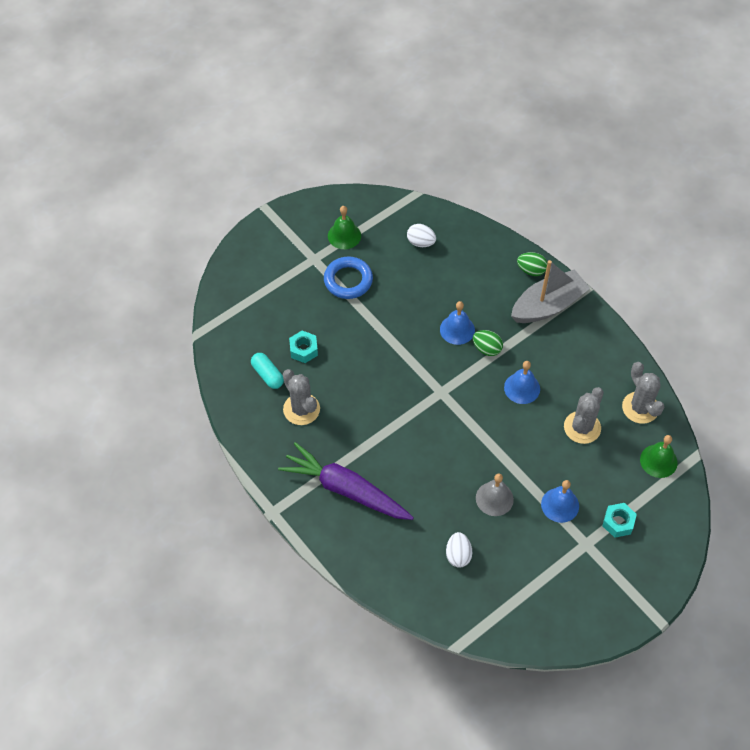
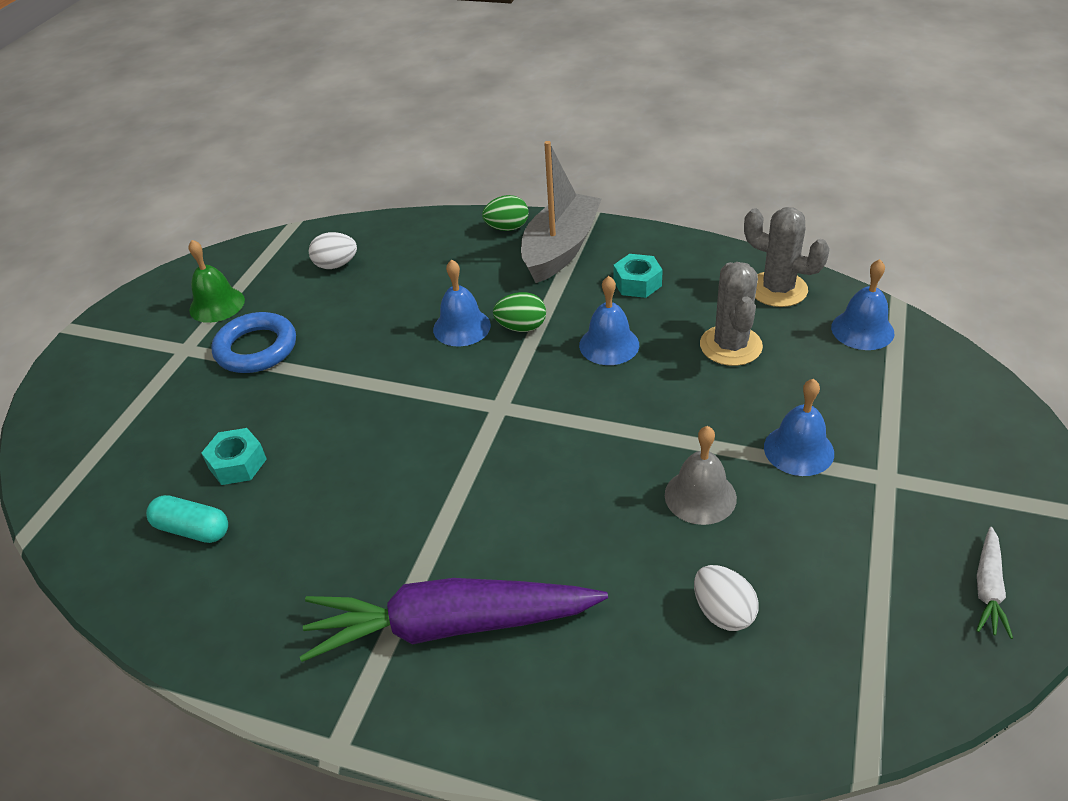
camera: 30 degrees left, 15 degrees down
grey cactus [283,369,320,425] -> none
turquoise nut [602,503,637,538] -> turquoise nut moved to [614,254,663,298]
green bell [640,435,678,478] -> blue bell [831,259,894,350]
none -> white carrot [976,527,1013,639]

